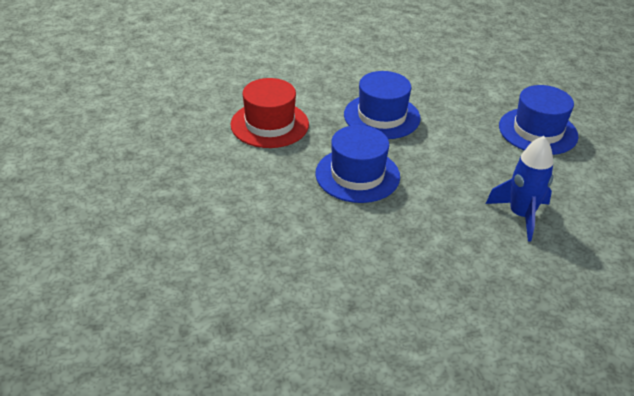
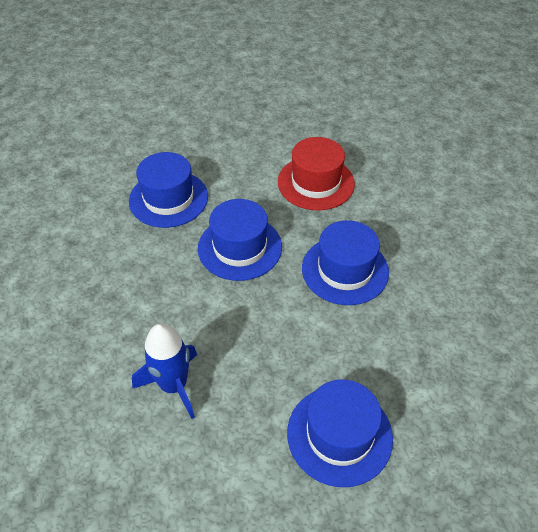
camera: 90 degrees right, 10 degrees up
none -> blue hat [129,152,208,228]

